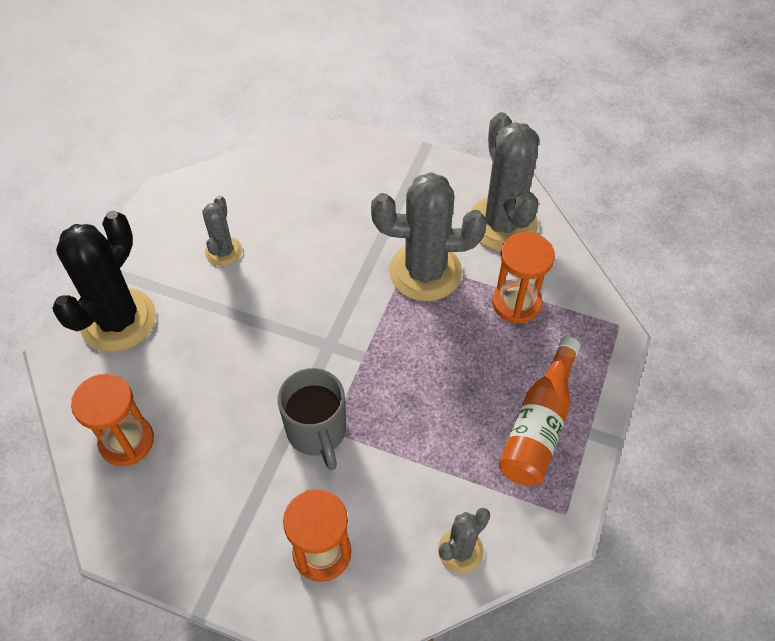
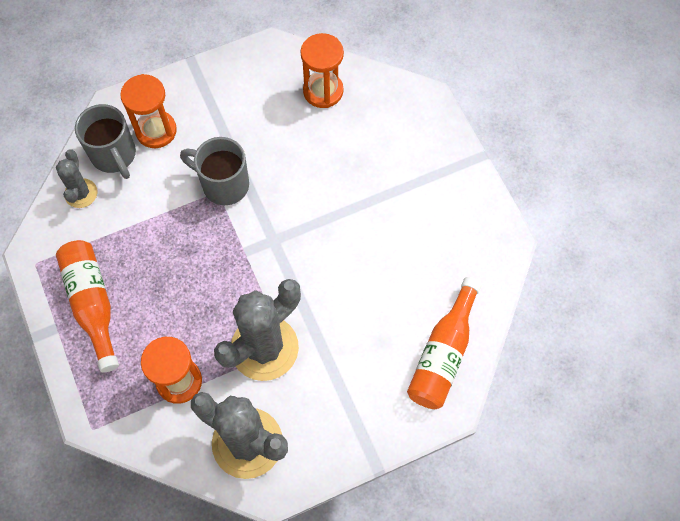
camera: 135 degrees right, 10 degrees up
black cactus [52,211,156,352] -> none
grey cactus [202,195,242,266] -> none
none -> grey mug [75,104,136,179]
none -> orange bottle [407,277,482,409]

